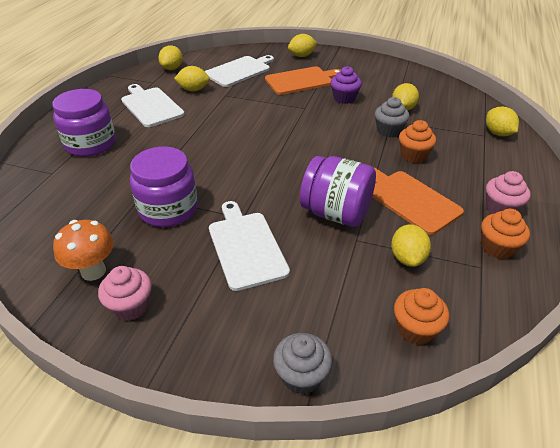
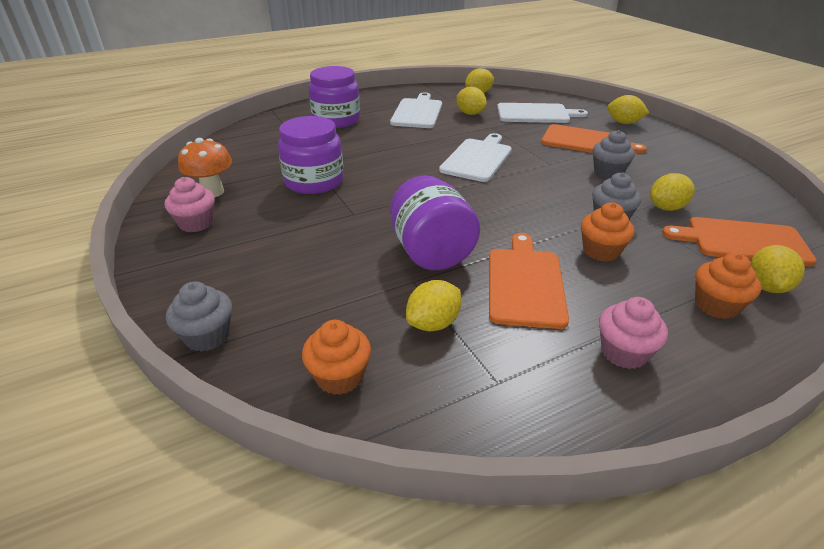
camera: 45 degrees right, 5 degrees down
white cutting board [209,201,290,291] -> white cutting board moved to [439,133,512,182]
purple cupcake [330,66,362,104] -> grey cupcake [593,130,635,179]
orange cupcake [481,209,530,259] -> orange cupcake moved to [695,253,761,319]
none -> orange cutting board [662,217,817,266]

